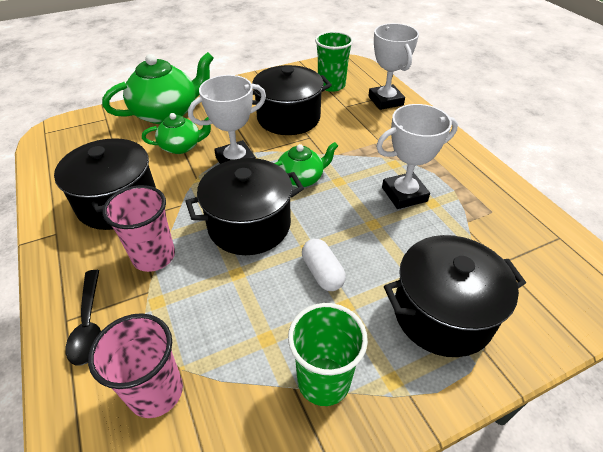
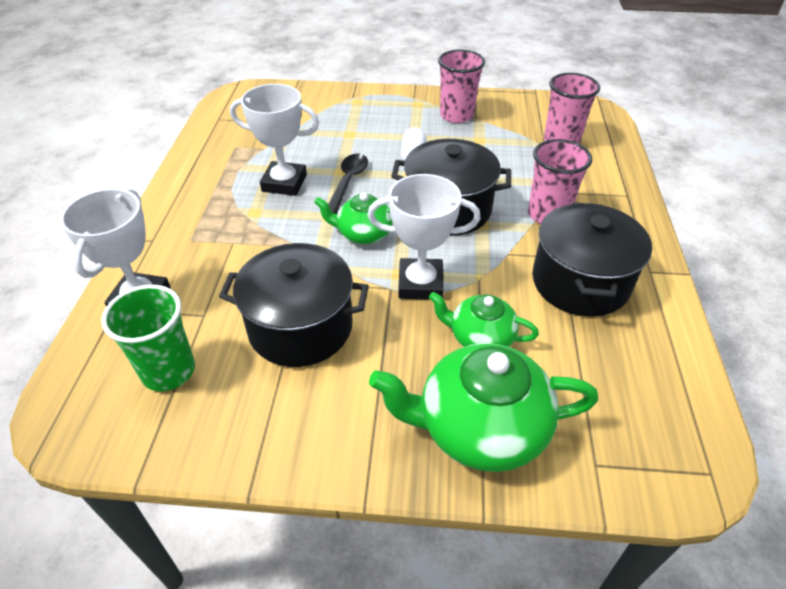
camera: 150 degrees left, 0 degrees up
black spoon [65,270,101,366] -> black spoon moved to [328,154,368,214]
green cup [288,303,368,406] -> pink cup [438,49,485,123]
black pot [384,235,526,357] -> none

